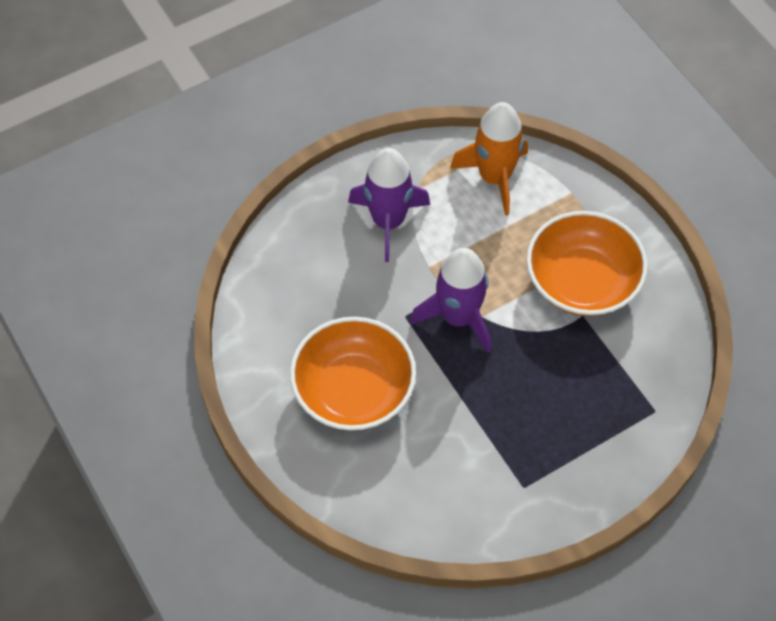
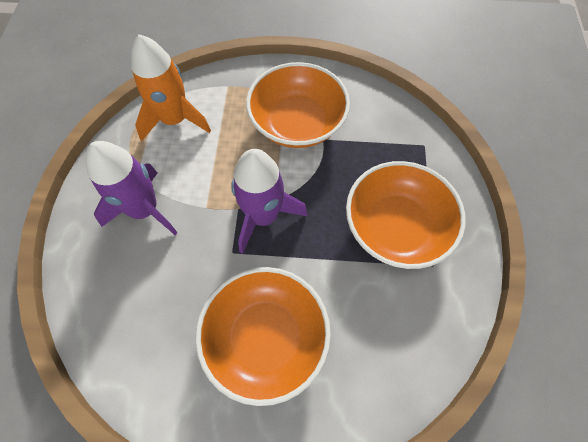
camera: 55 degrees left, 5 degrees up
none -> orange bowl [346,161,466,269]

